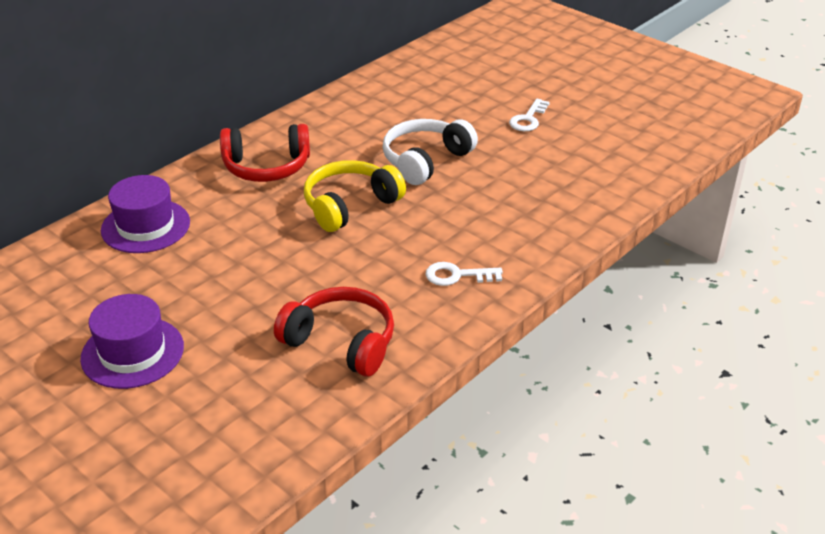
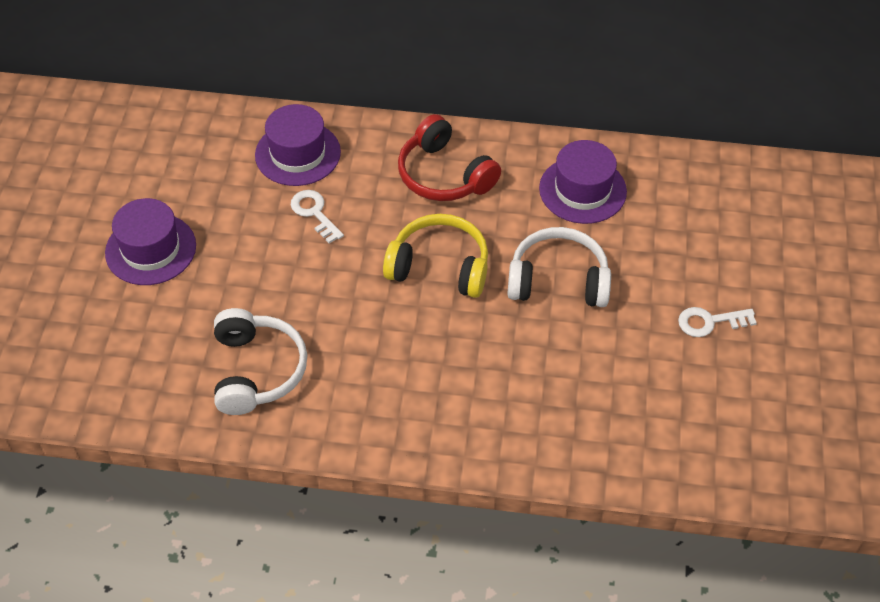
camera: 55 degrees right, 15 degrees up
red headphones [274,287,394,377] -> white headphones [214,308,307,415]
white key [425,262,503,286] -> white key moved to [291,190,344,244]
none -> purple hat [539,140,627,224]

